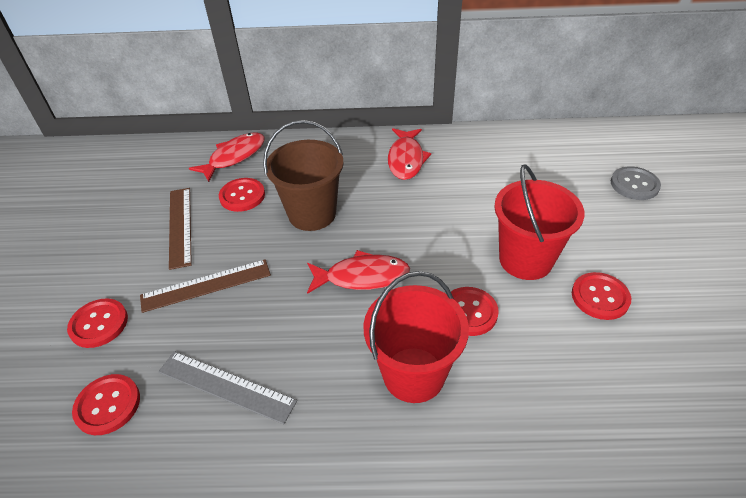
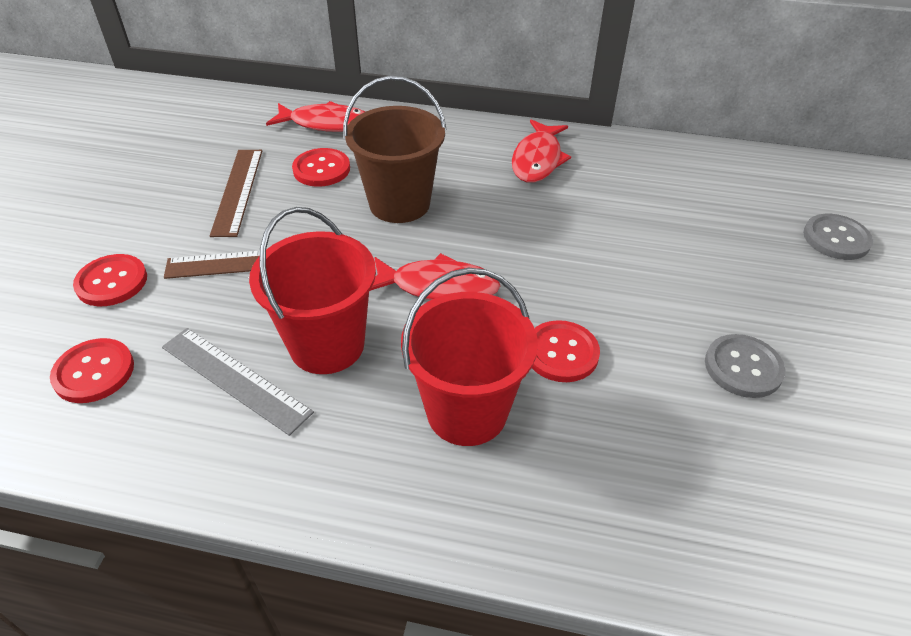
camera: 10 degrees right, 0 degrees up
red fish [189,132,265,182] -> red fish turned 45 degrees clockwise [266,101,365,132]
red bucket [494,164,585,280] -> red bucket moved to [249,207,376,374]
red button [572,272,631,320] -> grey button [705,334,785,398]

